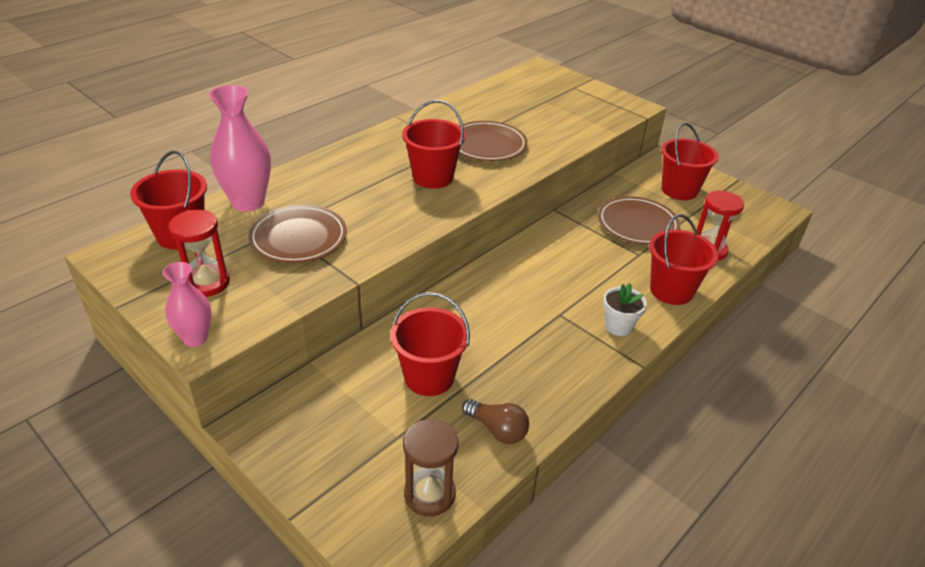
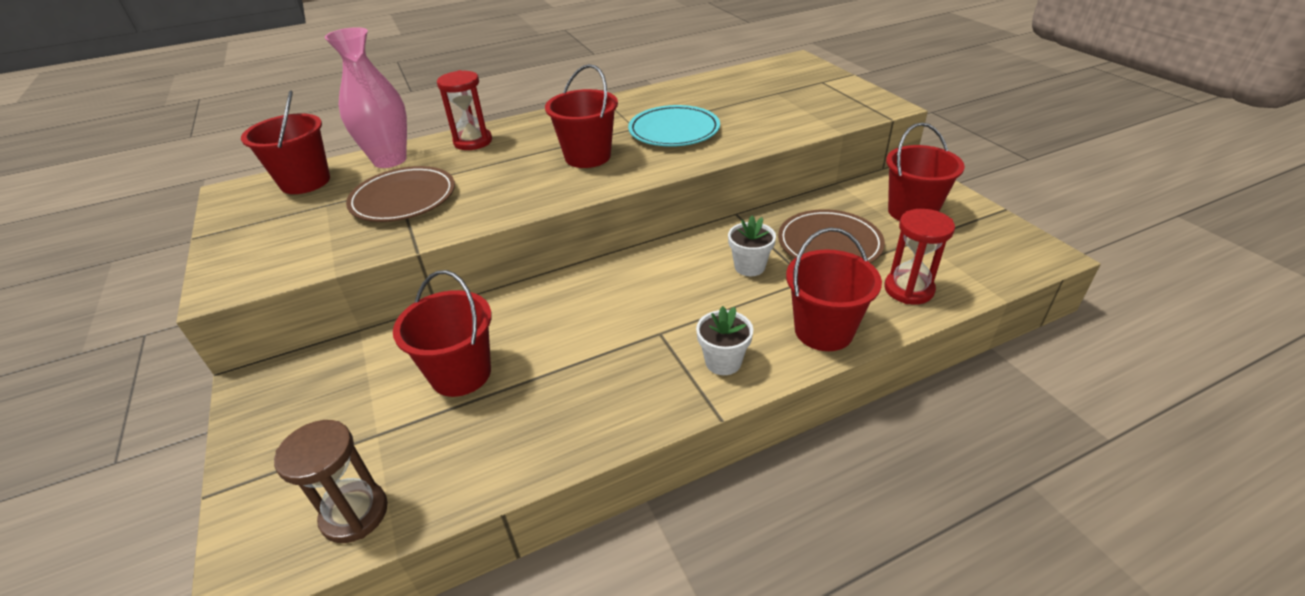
camera: 25 degrees right, 0 degrees up
pink vase [162,262,211,347] -> none
red hourglass [168,210,230,297] -> red hourglass moved to [437,70,492,150]
brown plate [459,121,528,161] -> turquoise plate [628,105,720,147]
brown light bulb [462,399,529,444] -> none
none -> white flower pot [728,216,776,276]

